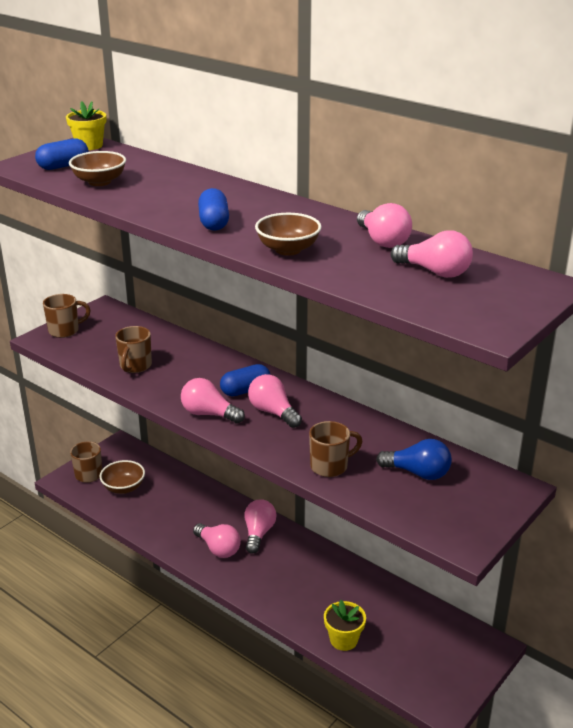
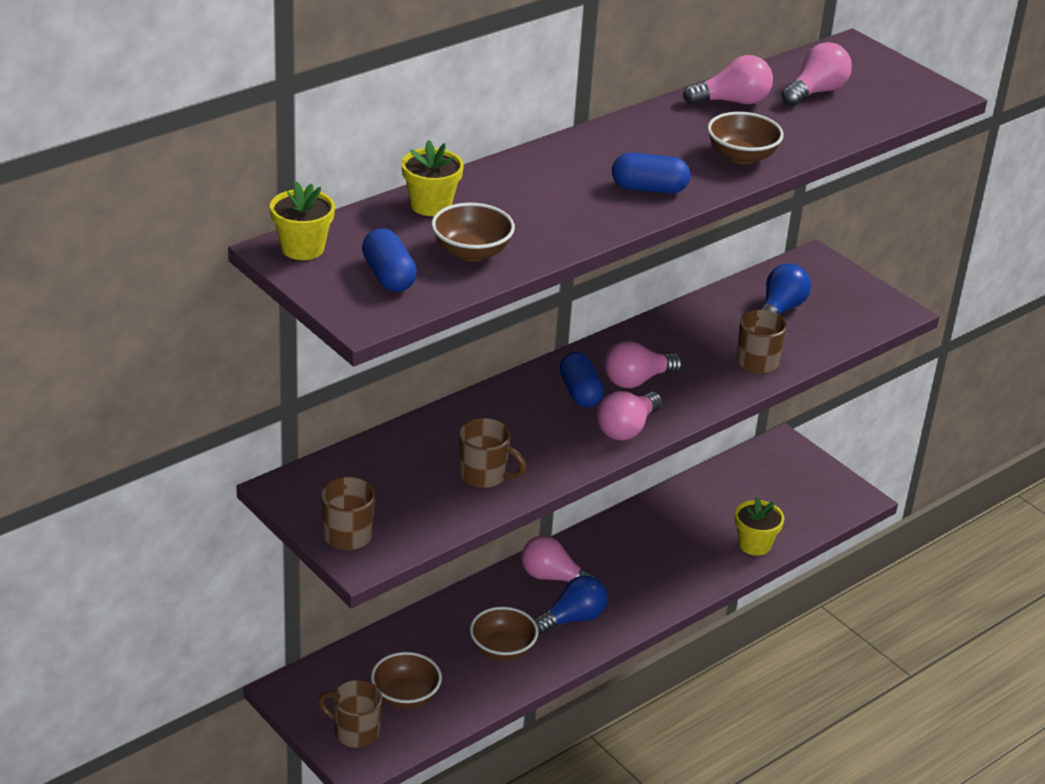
camera: 80 degrees left, 5 degrees up
pink light bulb [193,523,241,558] -> blue light bulb [534,575,608,634]
none -> yellow flower pot [401,140,464,216]
none -> brown bowl [470,607,538,661]

